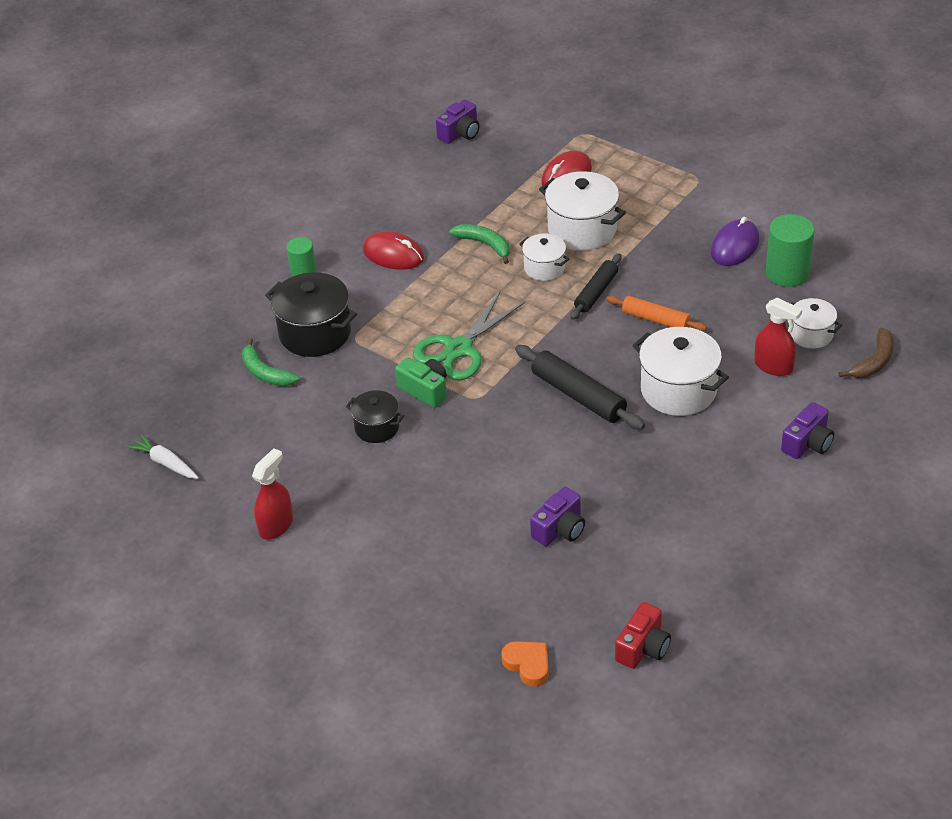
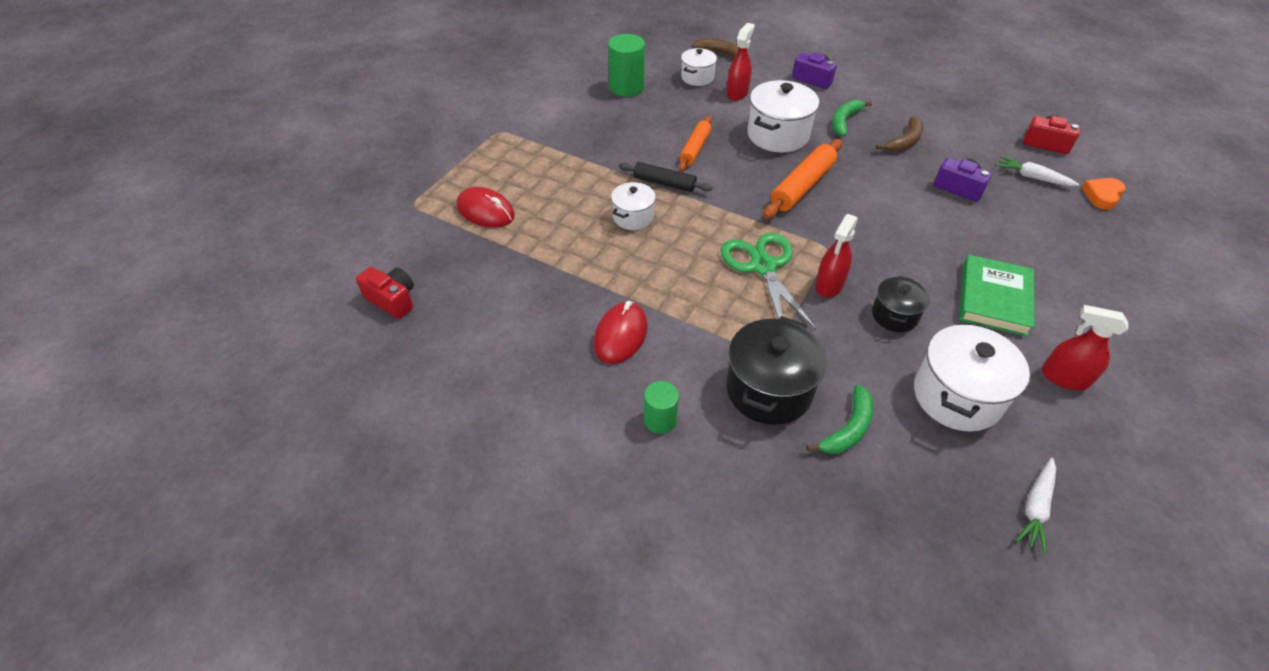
camera: 100 degrees left, 5 degrees up
green camera [395,358,447,408] -> red spray bottle [815,214,858,298]
green scissors [413,292,525,381] -> green scissors turned 135 degrees counterclockwise [721,233,816,330]
purple camera [436,100,479,144] -> red camera [356,267,414,319]
green banana [449,224,510,264] -> green banana moved to [832,100,872,136]
black rolling pin [515,345,645,430] -> orange rolling pin [763,139,842,219]
white pot [539,171,626,251] -> white pot moved to [914,323,1030,432]
purple mouse [711,217,759,266] -> none
none -> brown banana [876,117,923,152]
none -> green book [959,255,1035,337]
none -> white carrot [997,156,1079,186]

